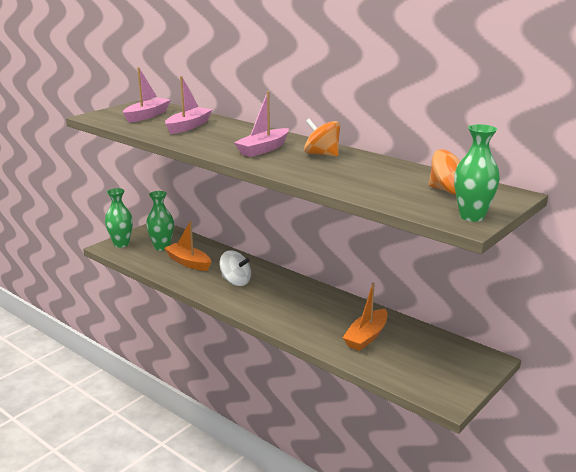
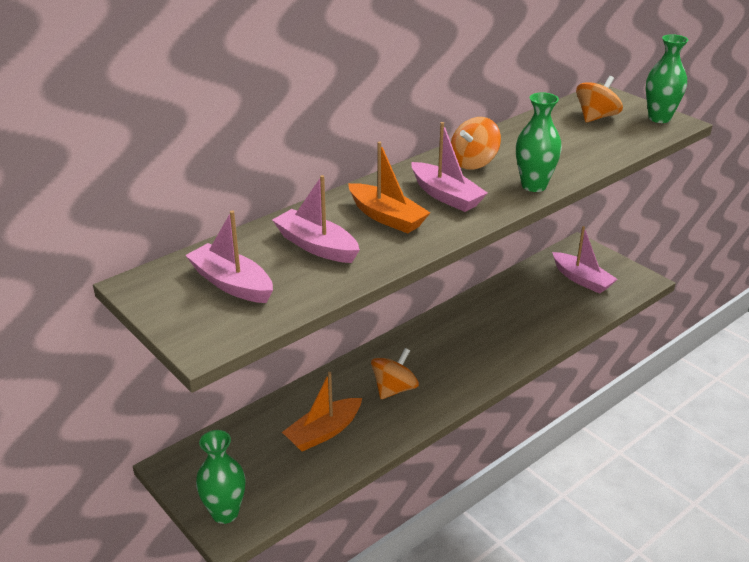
camera: 80 degrees left, 10 degrees up
green vase [146,191,174,251] -> green vase moved to [516,92,562,192]
white spinning top [220,250,251,286] -> orange spinning top [371,348,419,399]
orange boat [343,283,388,351] -> orange boat moved to [348,142,431,233]
none -> pink boat [552,226,618,294]

